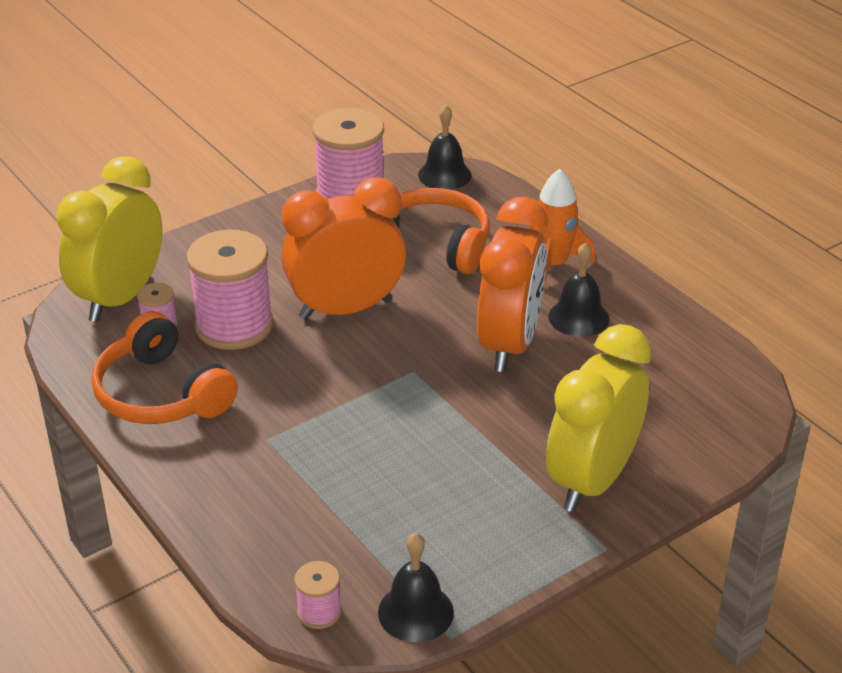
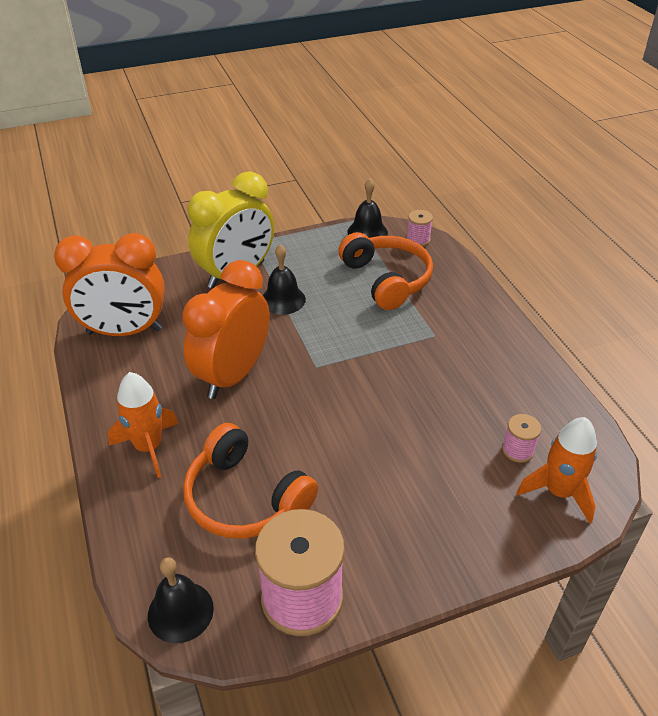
camera: 165 degrees left, 5 degrees up
yellow clock [56,156,162,322] -> orange rocket [516,417,597,523]
orange headphones [91,311,238,424] -> orange headphones moved to [338,232,433,310]
pink spool [186,230,274,350] -> none
orange clock [281,177,406,320] -> orange clock moved to [54,233,165,336]
black bell [548,243,609,337] -> black bell moved to [262,244,306,315]

